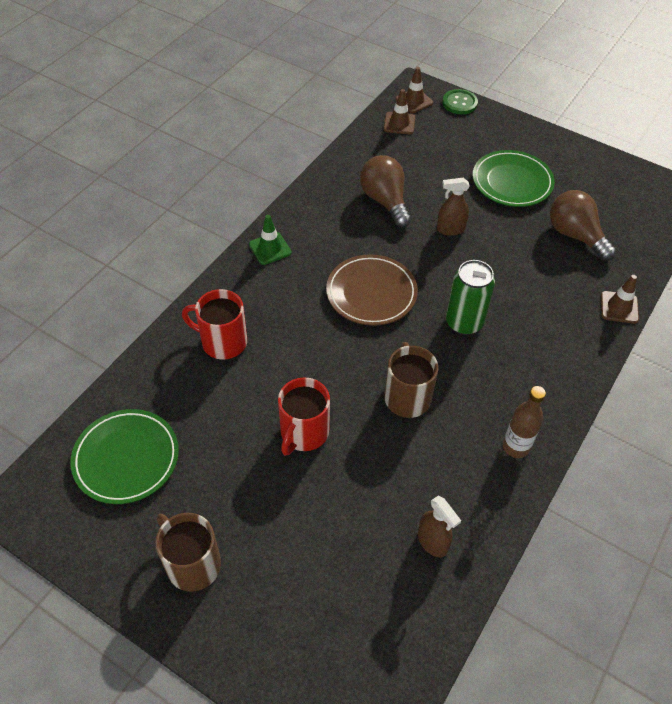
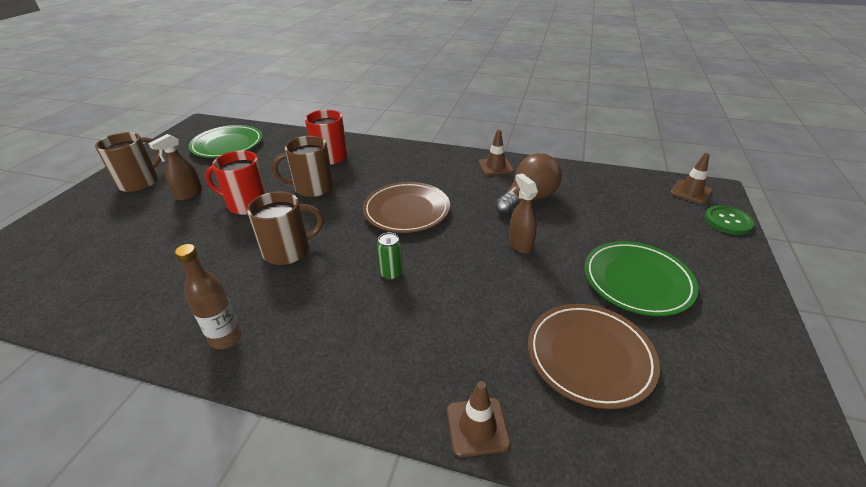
camera: 75 degrees right, 15 degrees down
green traffic cone [249,215,292,265] -> none
brown traffic cone [384,89,415,134] -> brown traffic cone moved to [479,130,514,175]
brown spray bottle [418,496,461,558] -> brown spray bottle moved to [148,134,202,201]
green can [446,260,495,335] -> green can [377,232,403,280], size x0.54
brown light bulb [550,190,616,261] -> brown plate [528,304,660,409]
none -> brown mug [272,136,334,197]

